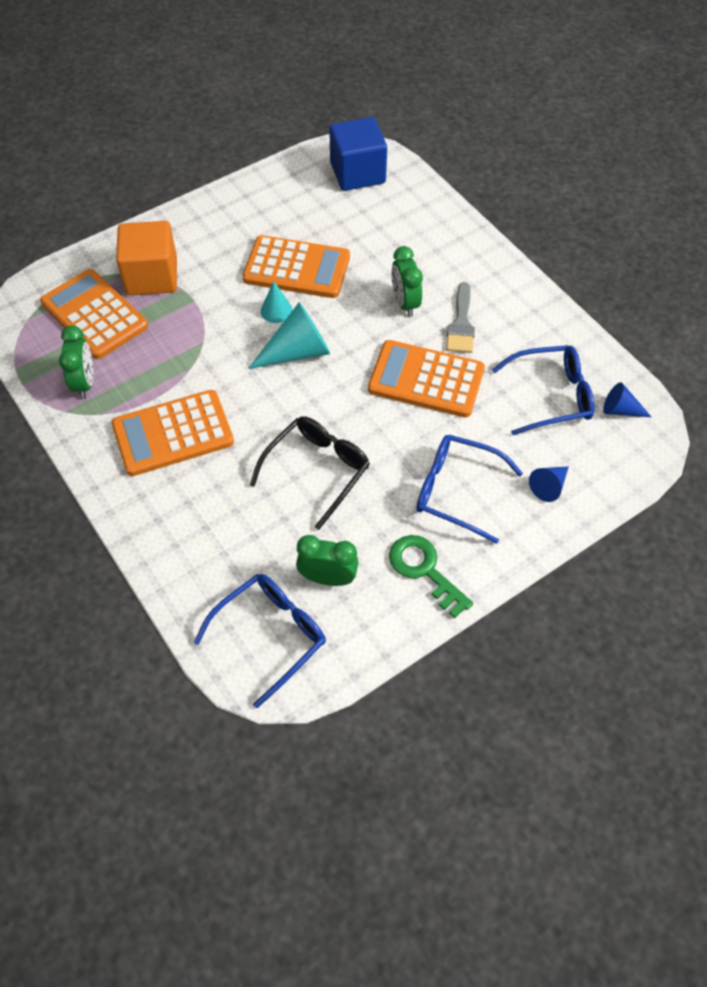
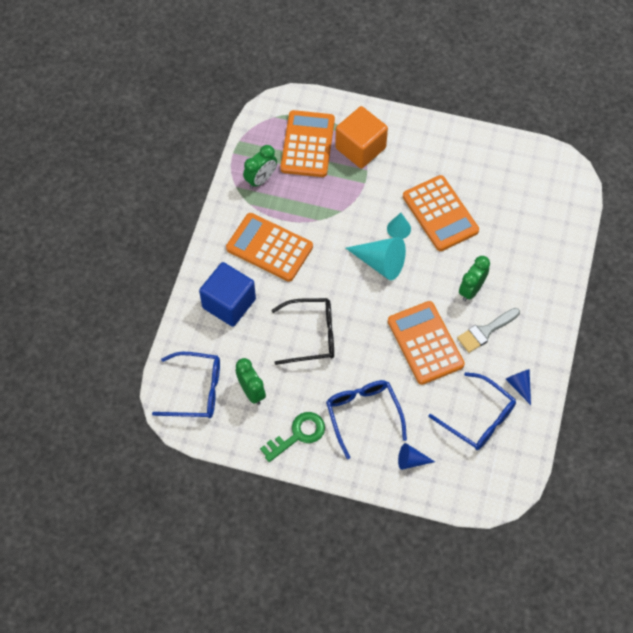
camera: 50 degrees right, 5 degrees up
blue cube [329,117,387,191] -> blue cube moved to [199,262,256,327]
green key [389,535,473,618] -> green key turned 45 degrees clockwise [260,412,325,462]
blue cone [603,382,651,417] -> blue cone moved to [506,369,531,405]

